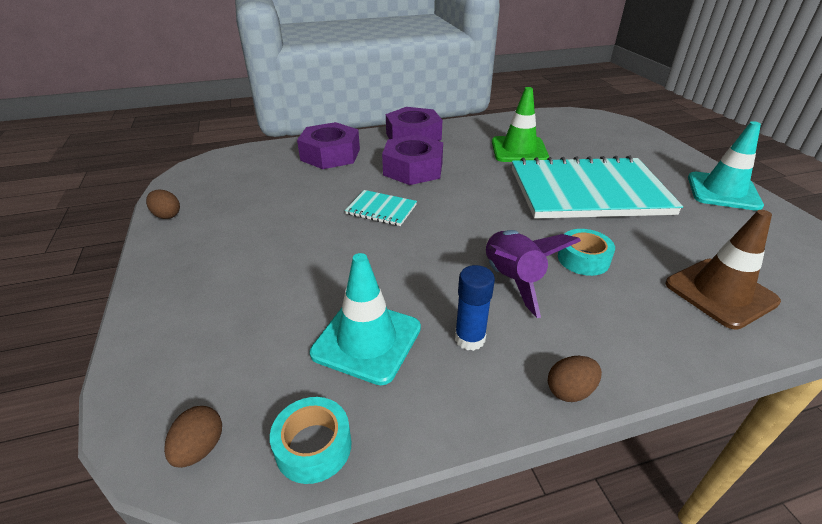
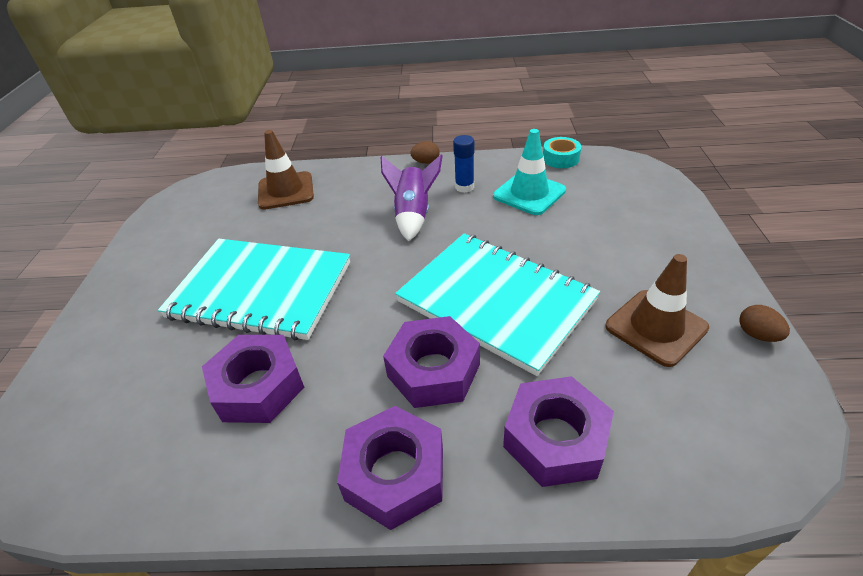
camera: 160 degrees left, 5 degrees up
brown egg [164,406,222,468] -> none
turquoise notebook [345,190,417,226] -> turquoise notebook [395,233,600,376], size x2.43
green traffic cone [492,87,549,162] -> purple nut [202,335,304,423]
turquoise tape [558,229,615,276] -> none
turquoise traffic cone [688,121,764,211] -> none
none -> brown traffic cone [605,254,709,367]

